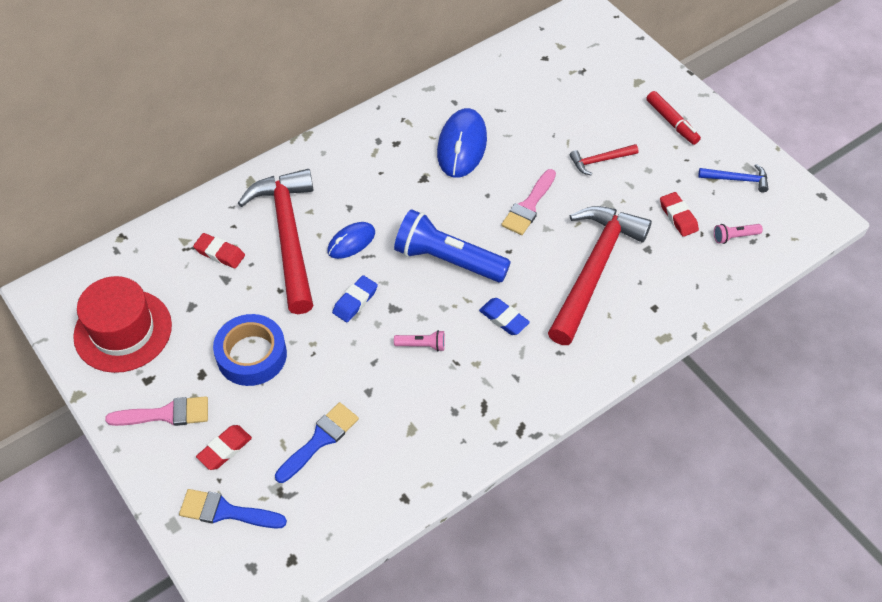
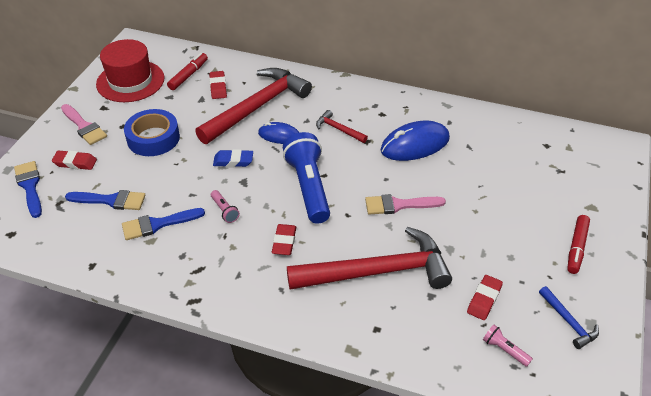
camera: 55 degrees right, 10 degrees down
blue eraser [479,298,530,335] -> red eraser [272,224,296,255]
red hammer [570,144,638,176] -> red hammer moved to [316,110,368,143]
none -> blue brush [122,208,205,240]
none -> red marker [167,53,208,90]

